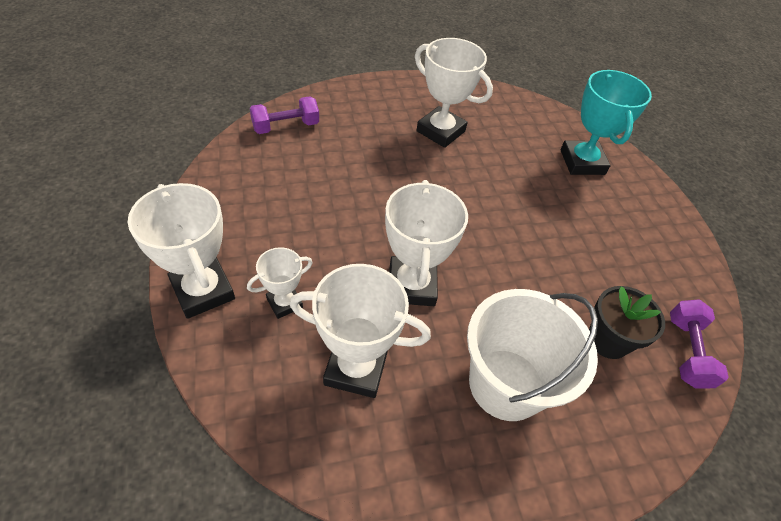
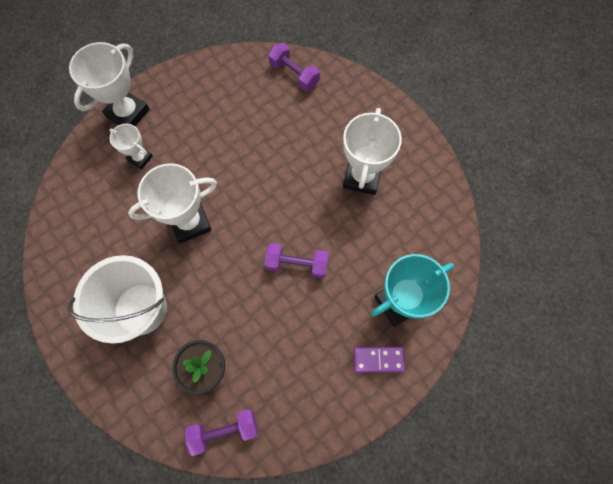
camera: 70 degrees right, 20 degrees up
white trophy [290,264,431,398] -> none
none -> purple dumbbell [265,243,329,278]
none -> purple domino [354,347,405,372]

